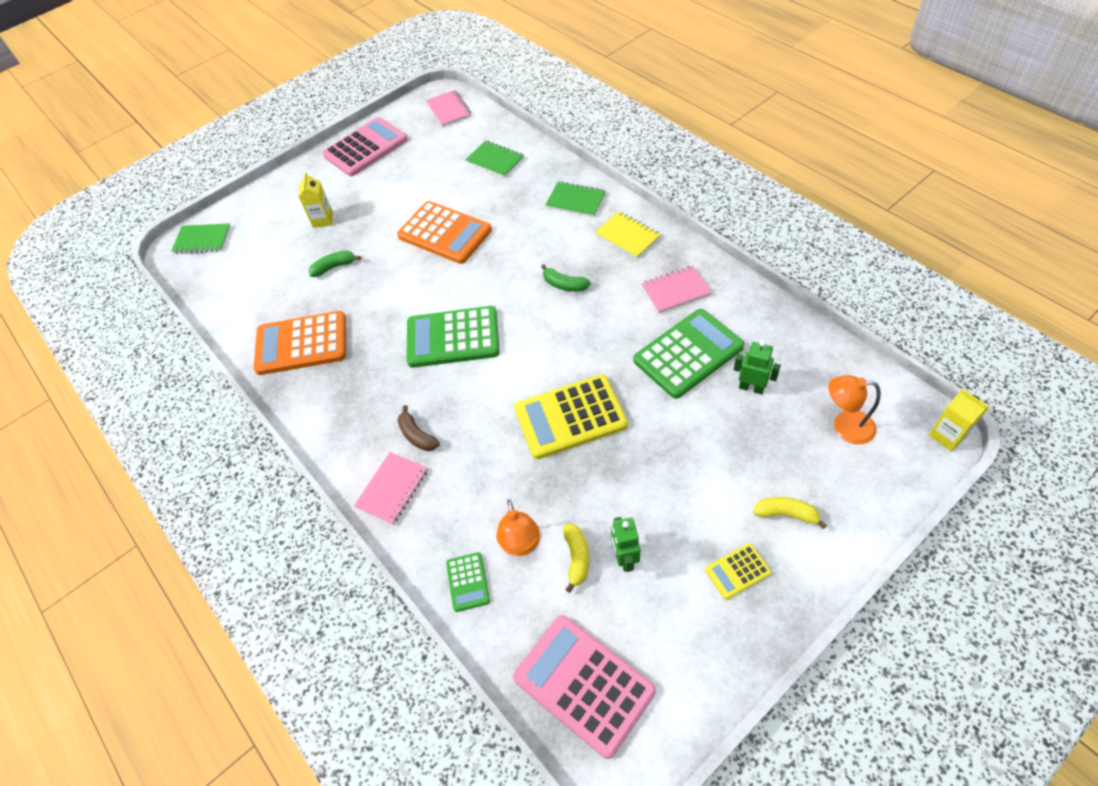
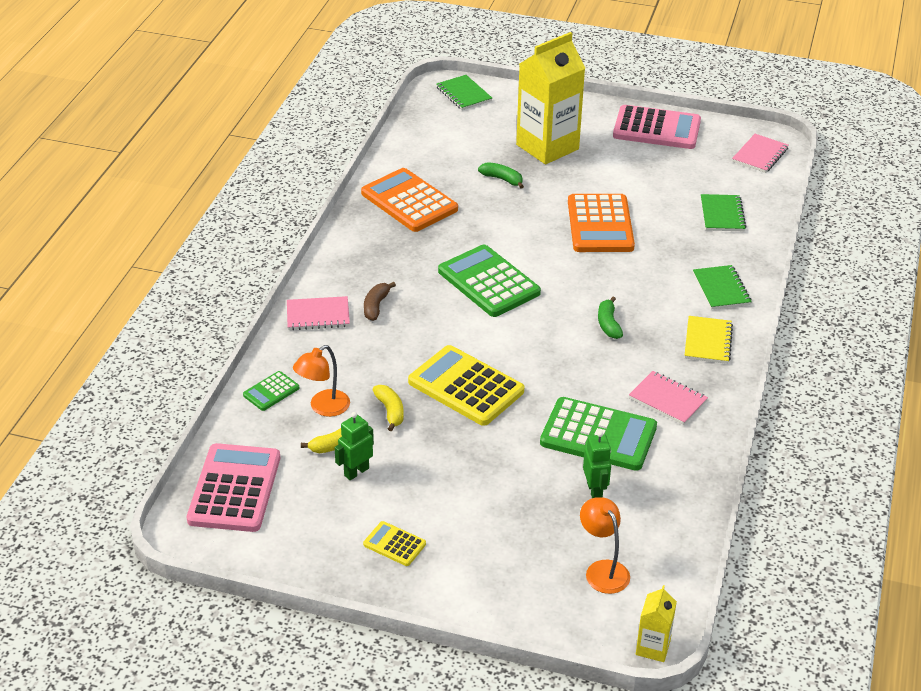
camera: 50 degrees right, 15 degrees down
yellow carton [299,172,333,228] -> yellow carton [516,32,585,164], size x2.21
yellow banana [753,497,827,529] -> yellow banana moved to [372,385,404,431]

